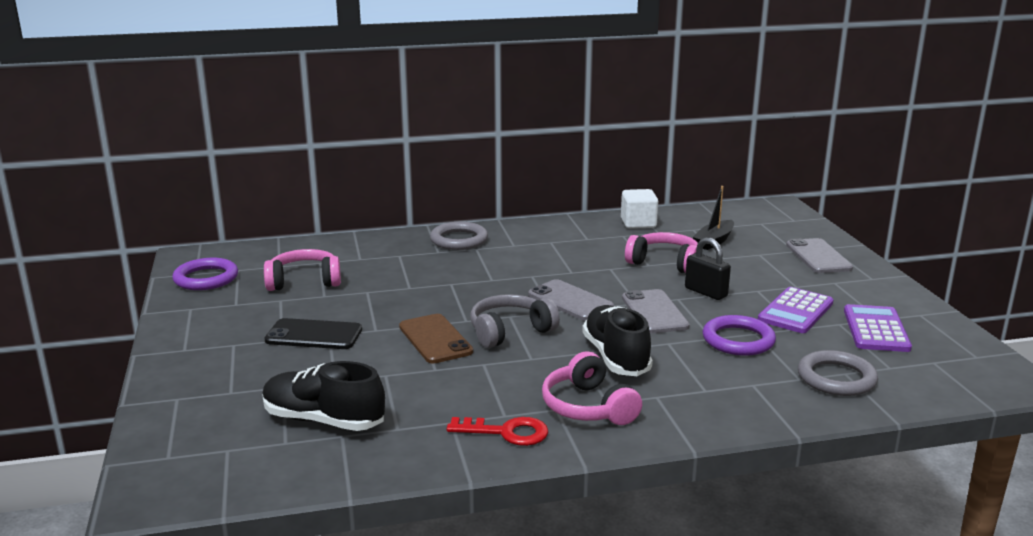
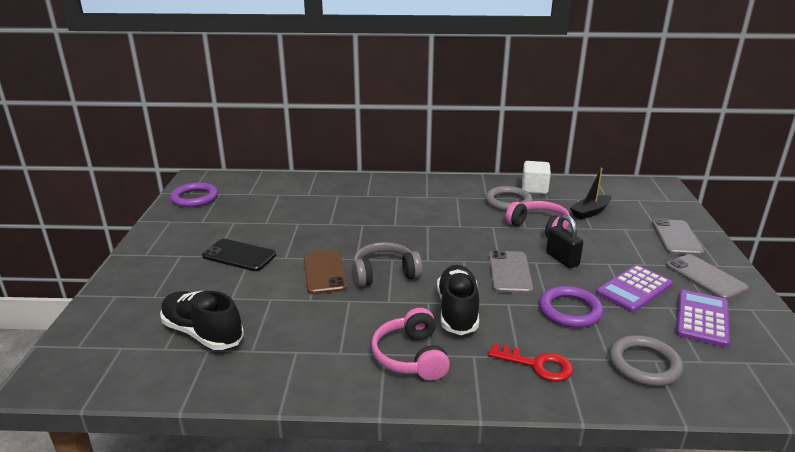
camera: 15 degrees right, 5 degrees up
pink headphones [264,249,341,291] -> none
grey ring [430,222,488,250] -> grey ring moved to [485,186,533,211]
red key [447,417,548,446] -> red key moved to [488,344,573,381]
grey phone [528,279,614,321] -> grey phone moved to [666,254,749,300]

